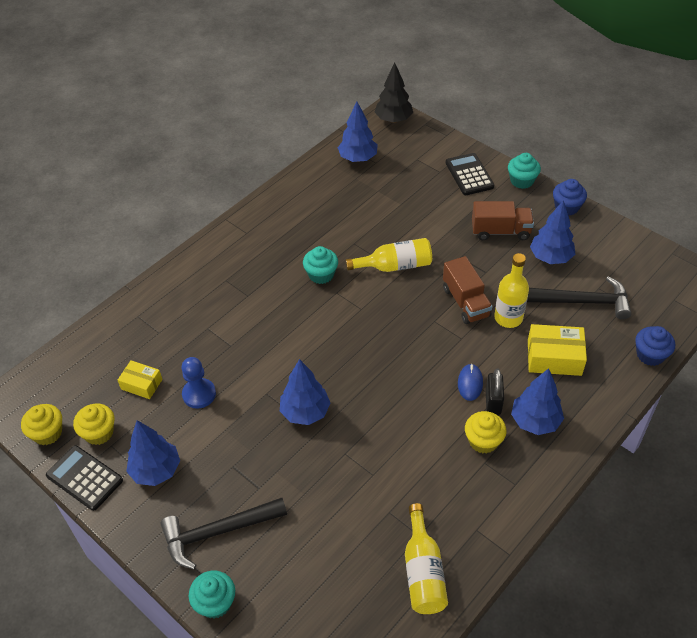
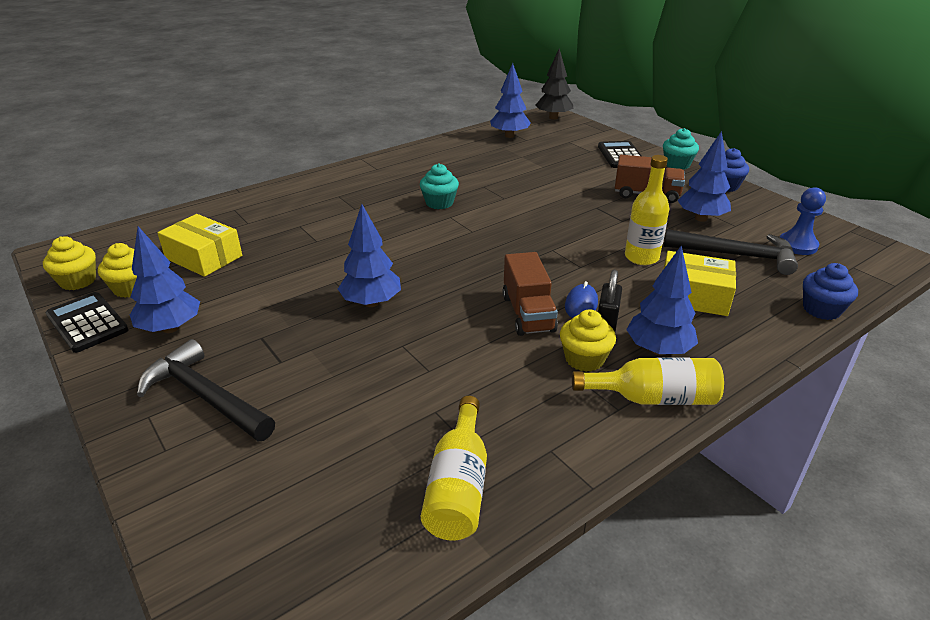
camera: 10 degrees right, 15 degrees down
yellow box [118,360,163,399] -> yellow box [157,214,242,277], size x1.58
black hammer [161,498,287,569] -> black hammer turned 45 degrees clockwise [137,339,275,441]
blue pawn [181,357,216,409] -> blue pawn moved to [780,187,826,255]
turquoise cupcake [189,570,235,619] -> none
yellow bottle [346,238,432,272] -> yellow bottle moved to [572,358,724,405]
brown truck [443,256,493,324] -> brown truck moved to [502,252,558,336]

